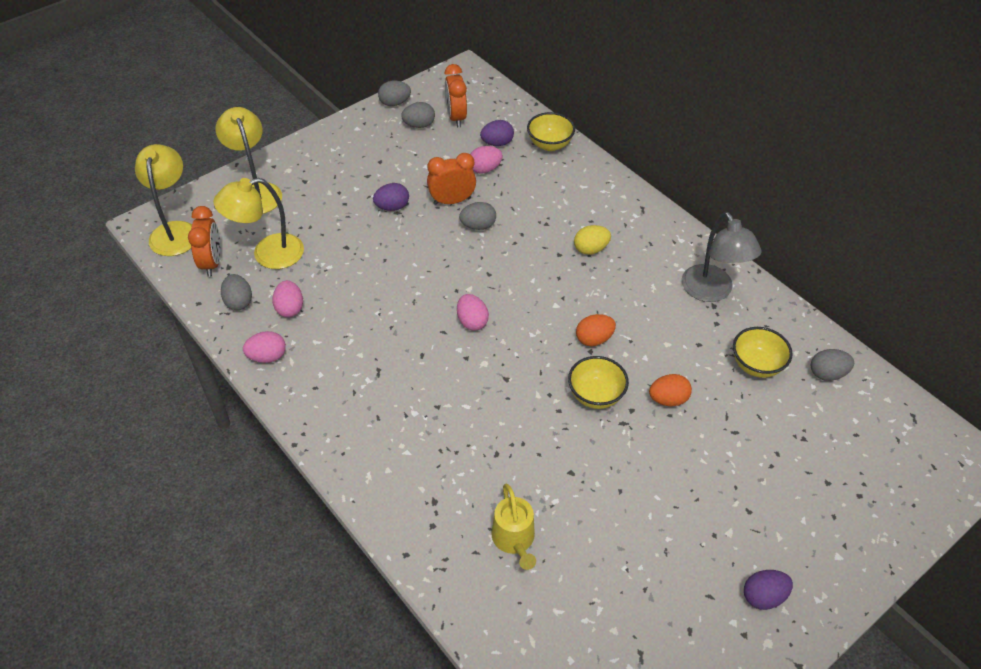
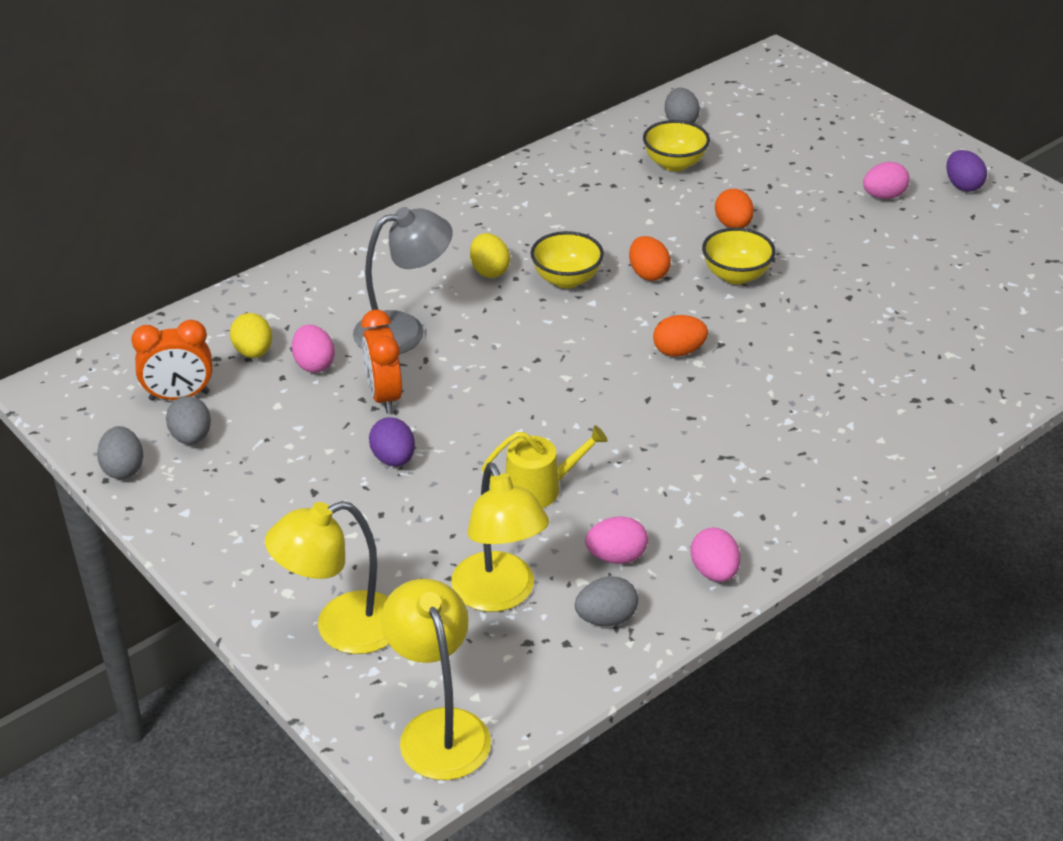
camera: 90 degrees left, 10 degrees down
yellow lamp [135,144,192,256] -> yellow lamp turned 75 degrees clockwise [381,579,491,780]
orange clock [188,206,221,277] -> none
pink egg [457,294,489,331] -> pink egg moved to [863,162,910,199]
grey egg [459,202,496,230] -> none
purple egg [480,120,514,146] -> yellow egg [230,313,272,358]
yellow watering can [491,483,536,570] -> yellow watering can moved to [482,425,608,508]
yellow bowl [527,112,575,151] -> yellow bowl moved to [530,231,604,288]
grey lamp [682,212,761,302] -> grey lamp moved to [353,207,452,354]
none -> orange egg [653,315,708,357]

